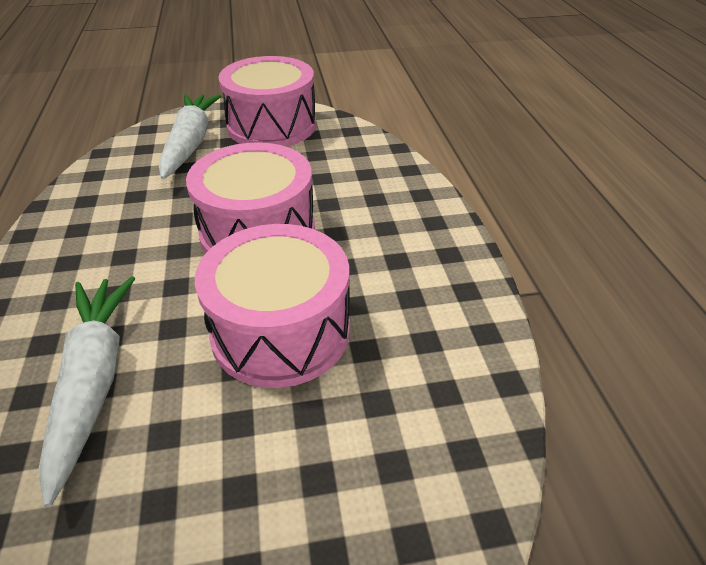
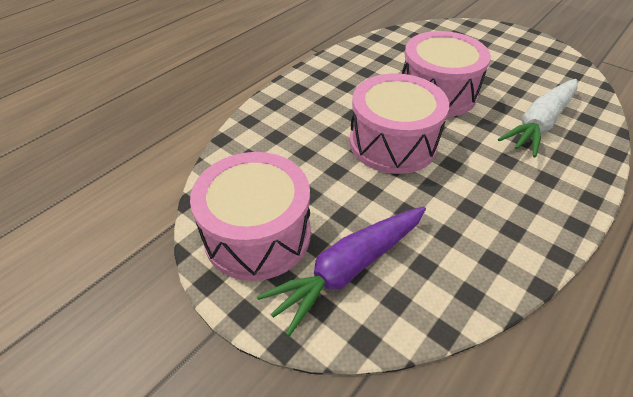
camera: 130 degrees left, 5 degrees up
white carrot [158,94,221,179] -> purple carrot [257,206,426,336]

